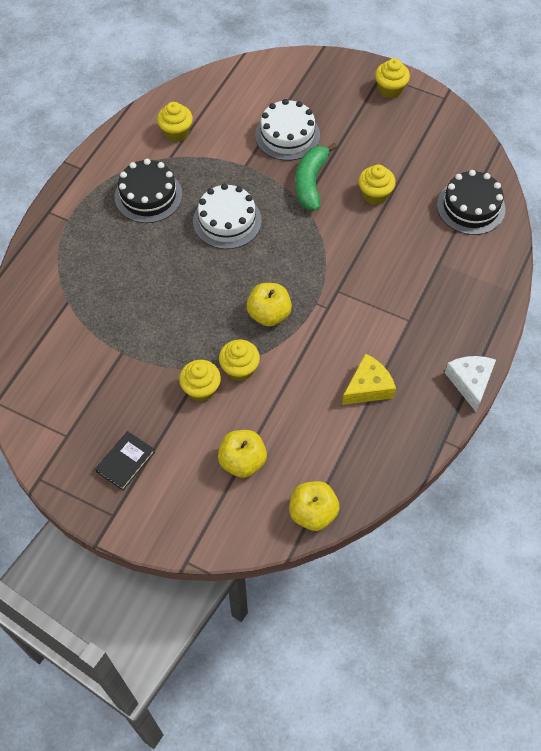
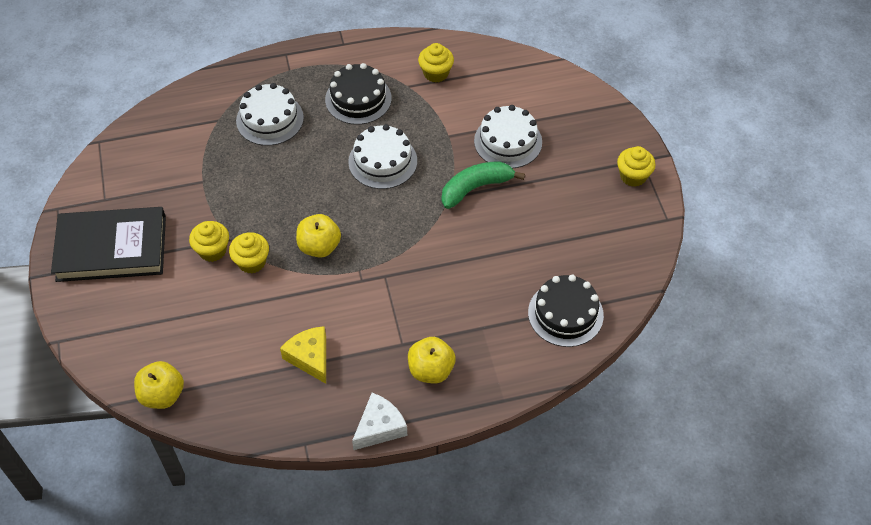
camera: 50 degrees right, 5 degrees down
black book [95,431,155,490] -> black book [51,207,166,282], size x2.23
yellow apple [218,430,267,478] -> yellow apple moved to [408,337,456,383]
yellow cheese [342,353,396,405] -> yellow cheese turned 135 degrees counterclockwise [280,326,326,384]
yellow cupcake [359,165,396,205] -> none
none -> white cake [236,83,304,146]

